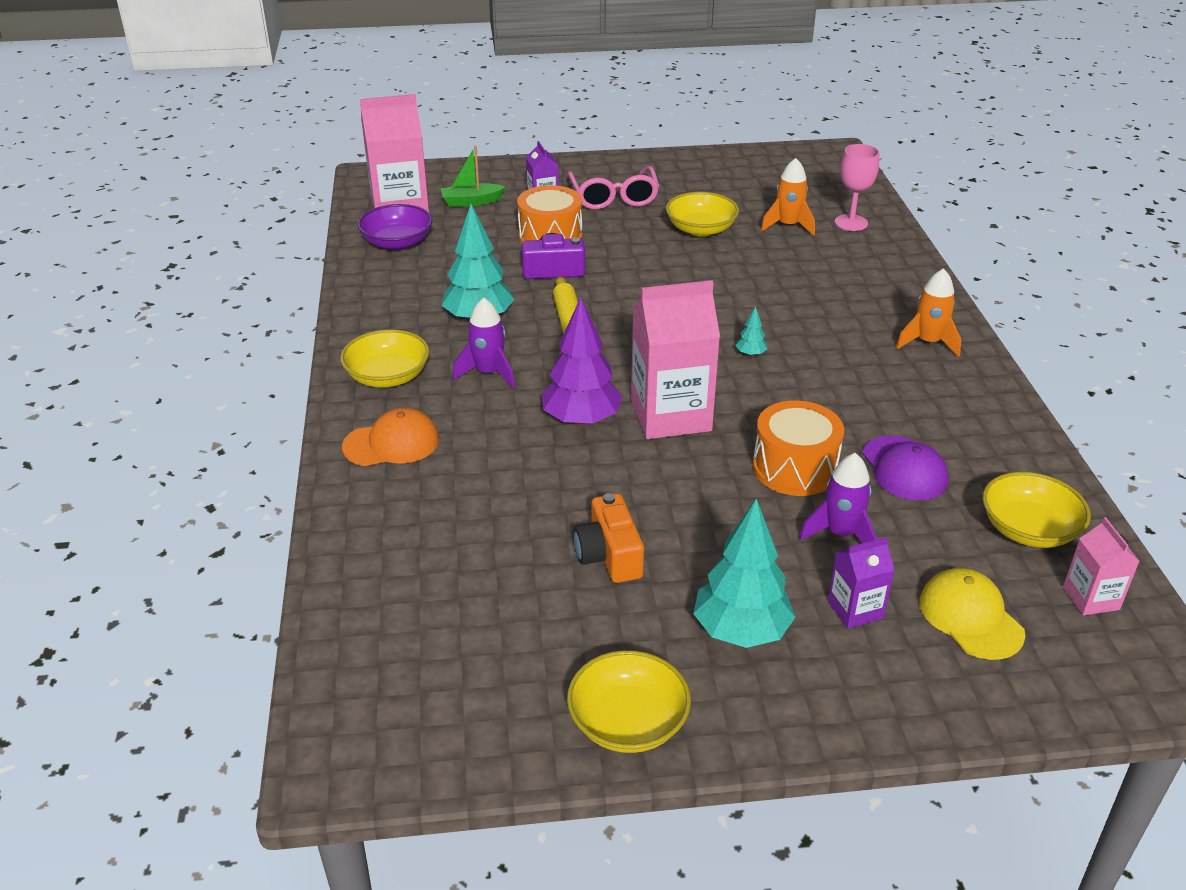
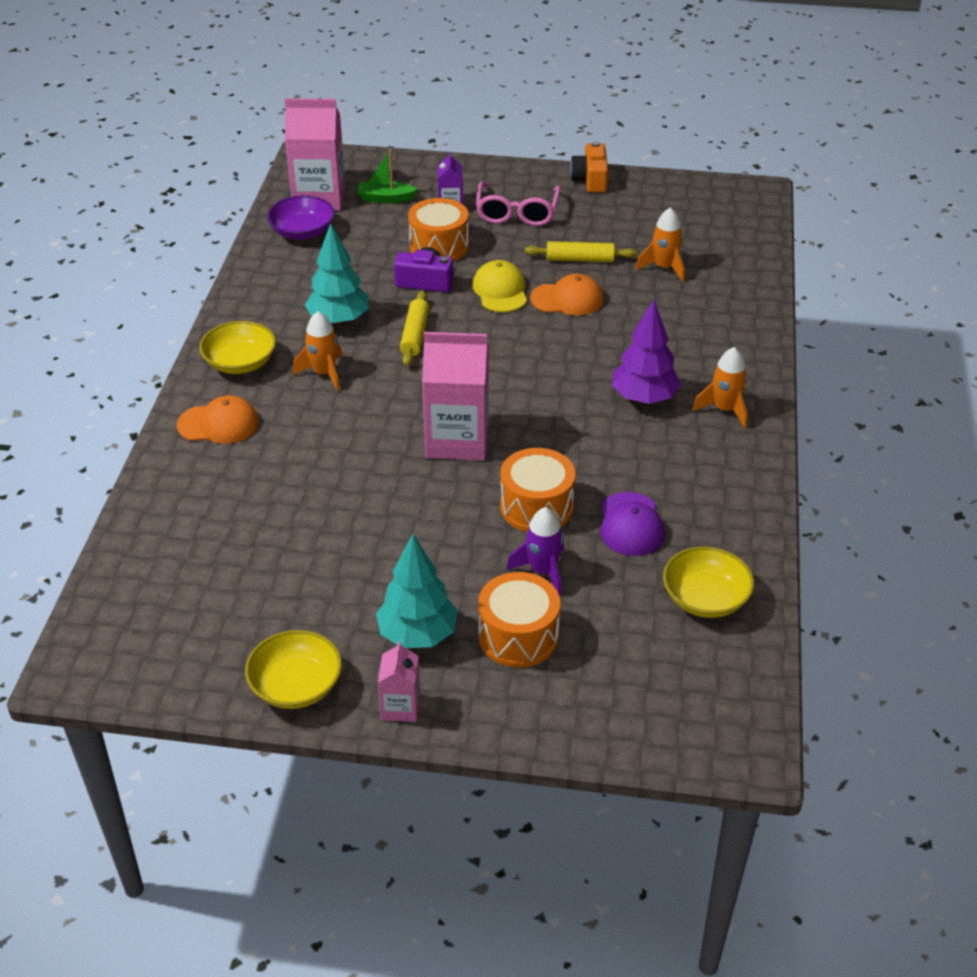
camera: 15 degrees right, 5 degrees up
purple rocket [453,297,515,388] -> orange rocket [292,311,343,391]
purple tree [542,297,623,426] -> purple tree moved to [612,300,681,404]
orange camera [573,493,644,583] -> orange camera moved to [570,141,608,193]
yellow bowl [666,192,739,237] -> yellow rolling pin [525,241,637,262]
turquoise tree [735,306,767,357] -> none
purple carton [828,537,895,629] -> orange drum [478,572,560,668]
pink goblet [835,144,879,231] -> none
yellow cap [919,568,1025,660] -> yellow cap moved to [473,260,527,312]
pink carton [1063,517,1140,615] -> pink carton moved to [378,641,420,722]
none -> orange cap [530,274,604,316]

